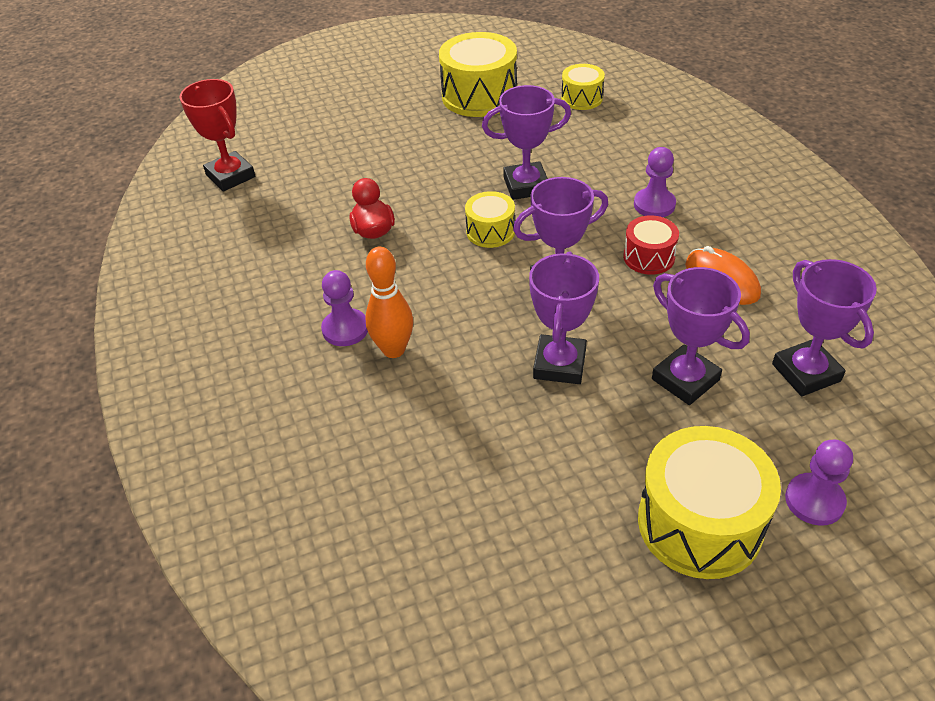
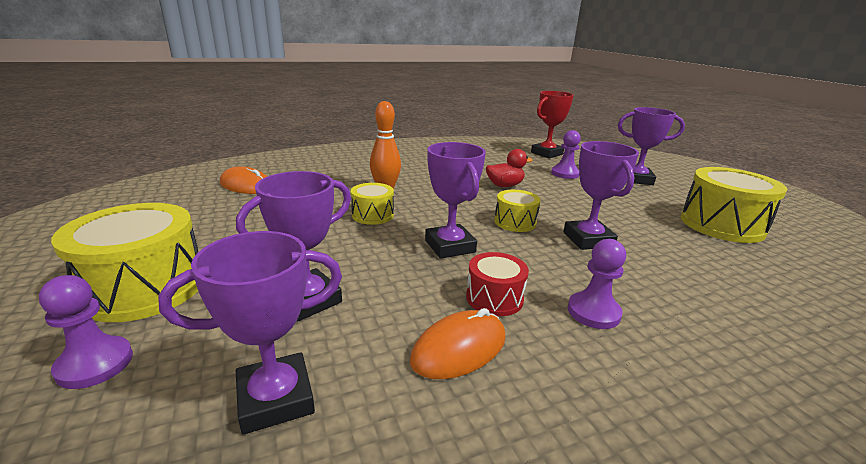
camera: 85 degrees right, 20 degrees down
purple pawn [321,270,368,346] -> purple pawn moved to [551,130,581,179]
purple trophy [529,251,599,384] -> purple trophy moved to [618,107,685,185]
yellow drum [561,64,605,110] -> yellow drum moved to [351,183,394,225]
none -> orange mouse [220,166,268,194]

